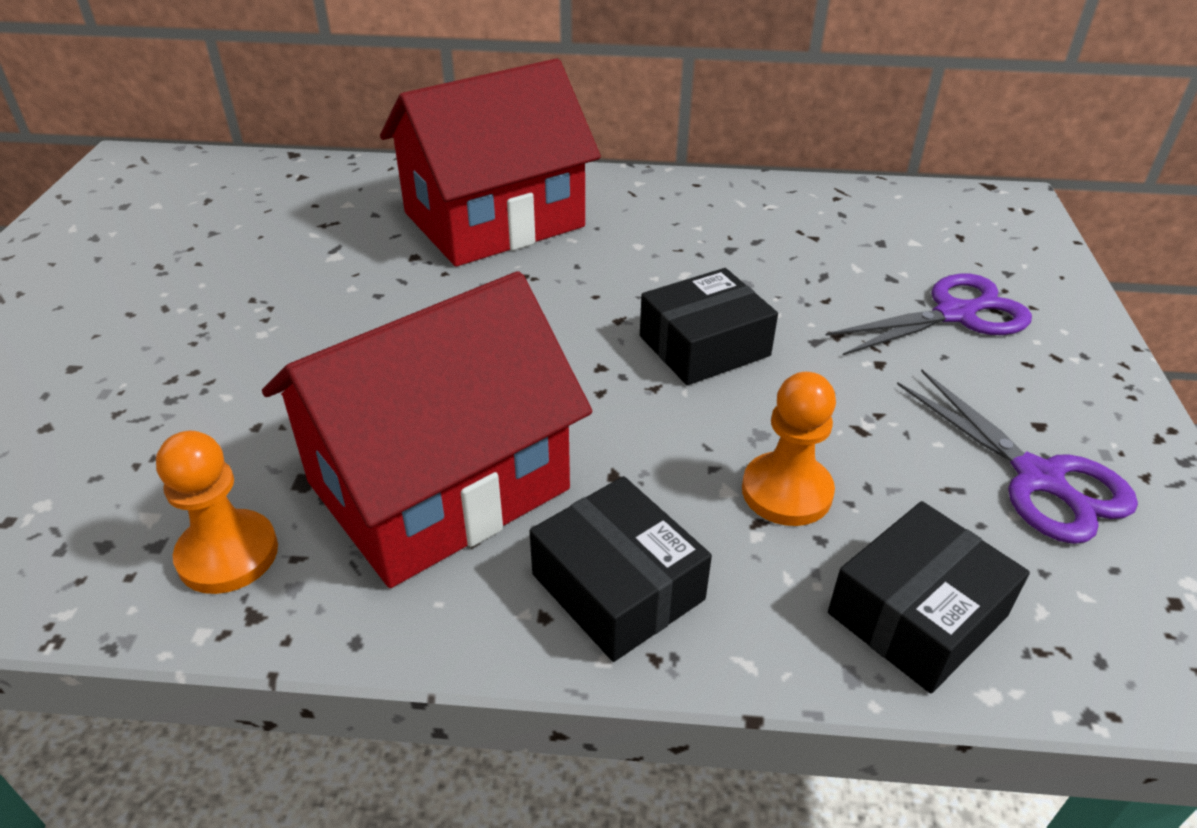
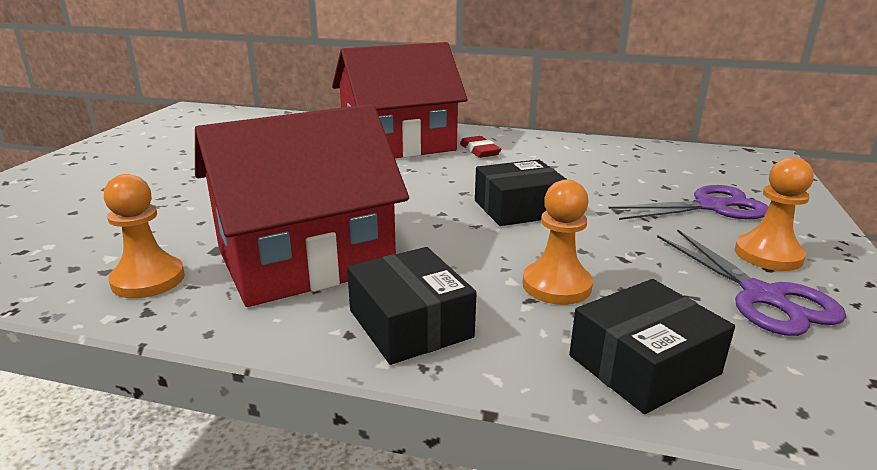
camera: 10 degrees right, 15 degrees down
none -> red eraser [460,136,501,158]
none -> orange pawn [735,157,814,271]

